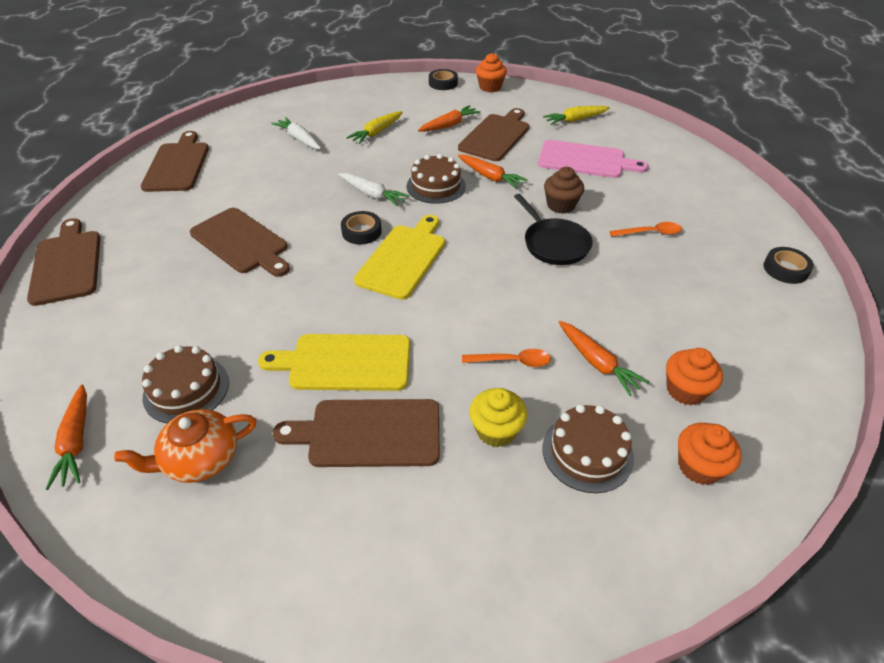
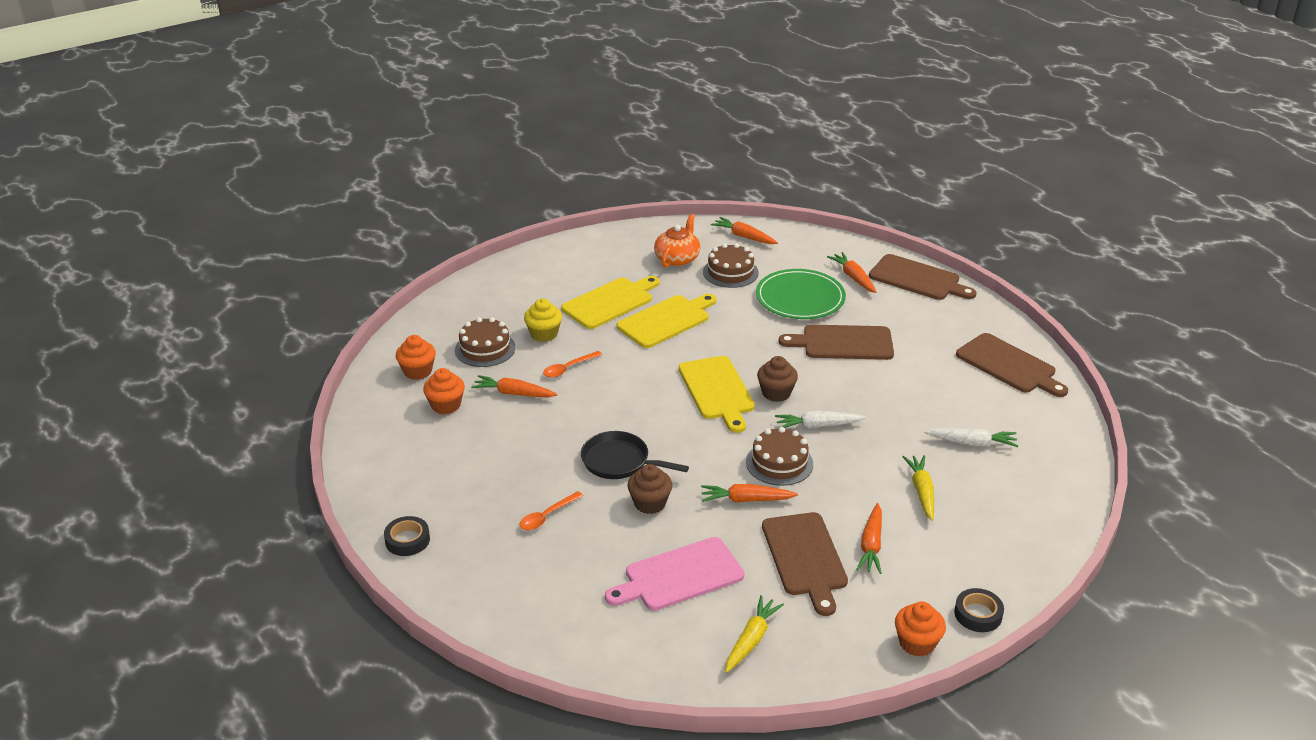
camera: 140 degrees right, 10 degrees down
brown cutting board [273,399,440,467] -> yellow cutting board [561,276,660,329]
black tape [341,211,382,244] -> brown cupcake [757,356,798,402]
none -> green plate [756,269,846,319]
none -> orange carrot [827,252,877,293]

